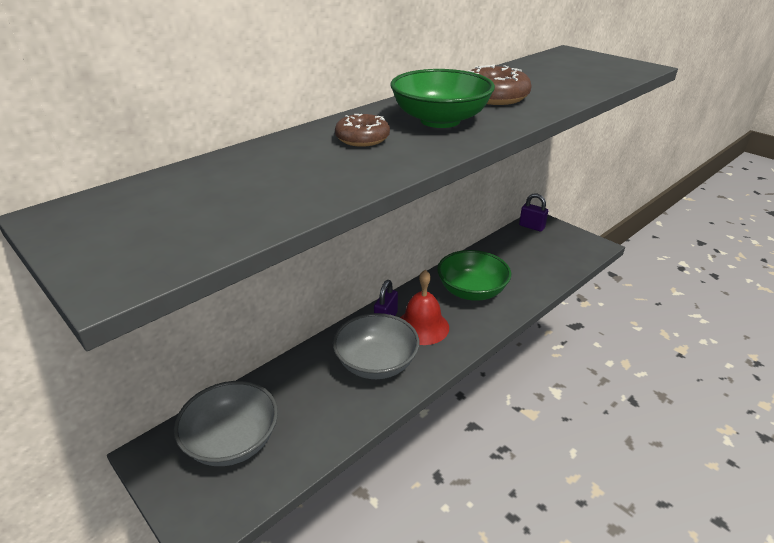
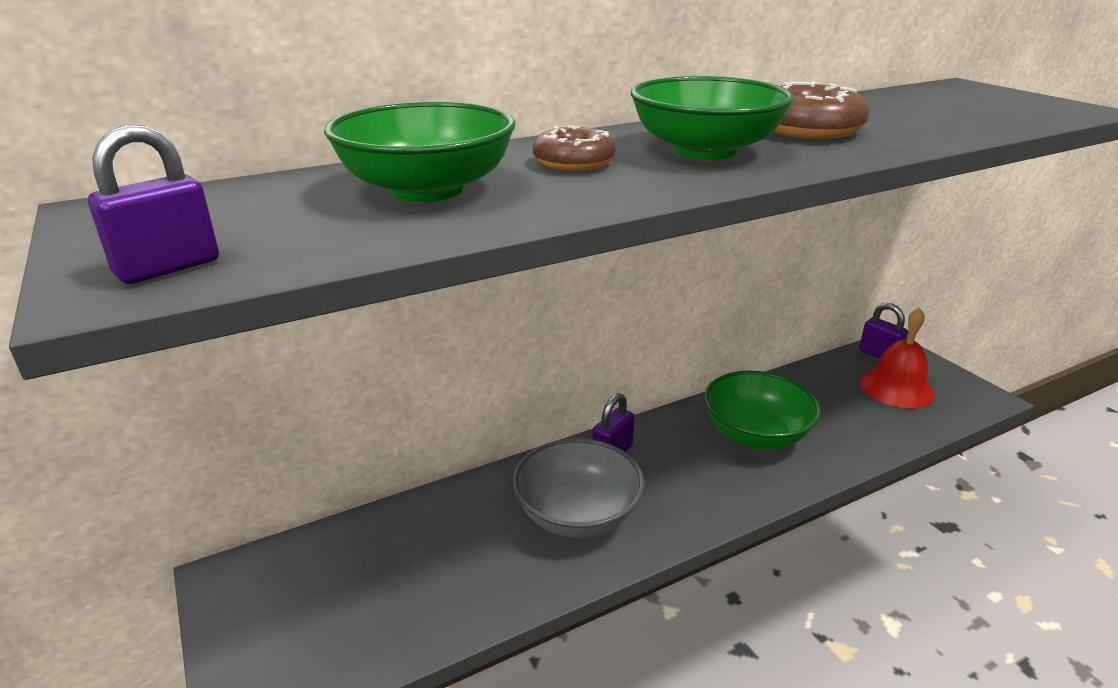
camera: 15 degrees right, 5 degrees down
grey bowl [174,381,278,466] -> none
red bell [400,270,449,345] -> red bell moved to [860,307,935,408]
none -> purple padlock [88,125,219,284]
none -> green bowl [324,101,515,202]

